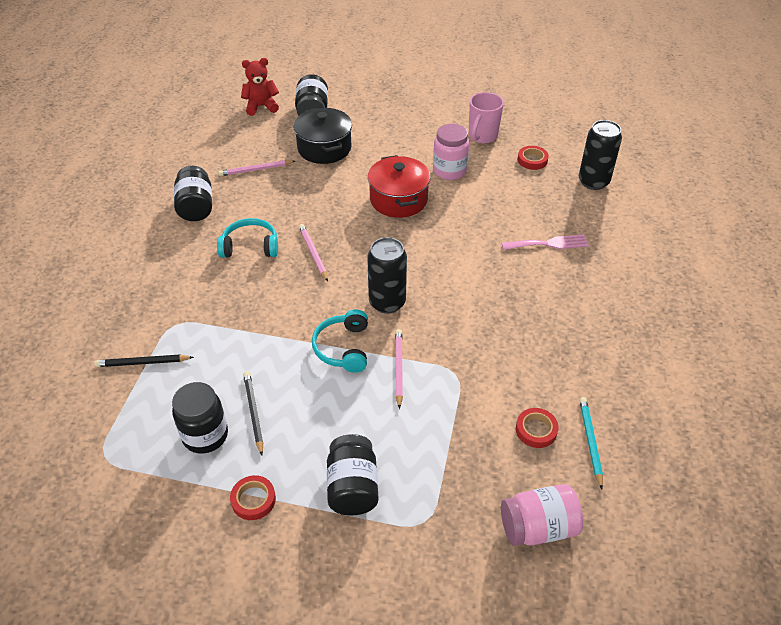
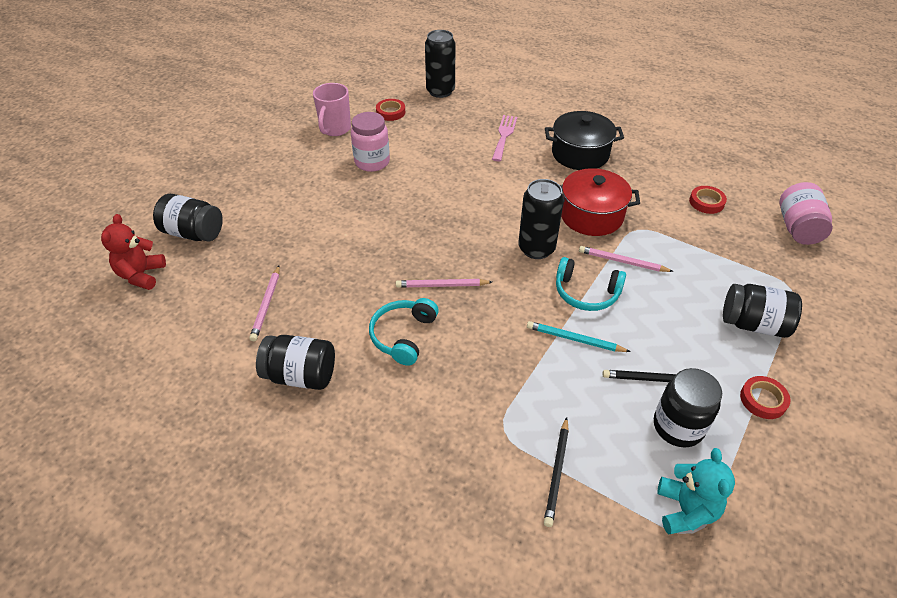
camera: 70 degrees left, 0 degrees up
black pot [294,107,352,164] -> black pot moved to [545,111,624,170]
red pot [368,155,431,218] -> red pot moved to [560,168,640,236]
pink mug [469,92,504,143] -> pink mug turned 60 degrees clockwise [313,83,351,136]
turquoise pencil [579,397,603,489] -> turquoise pencil moved to [527,321,631,352]
none -> turquoise teddy bear [657,448,735,534]

